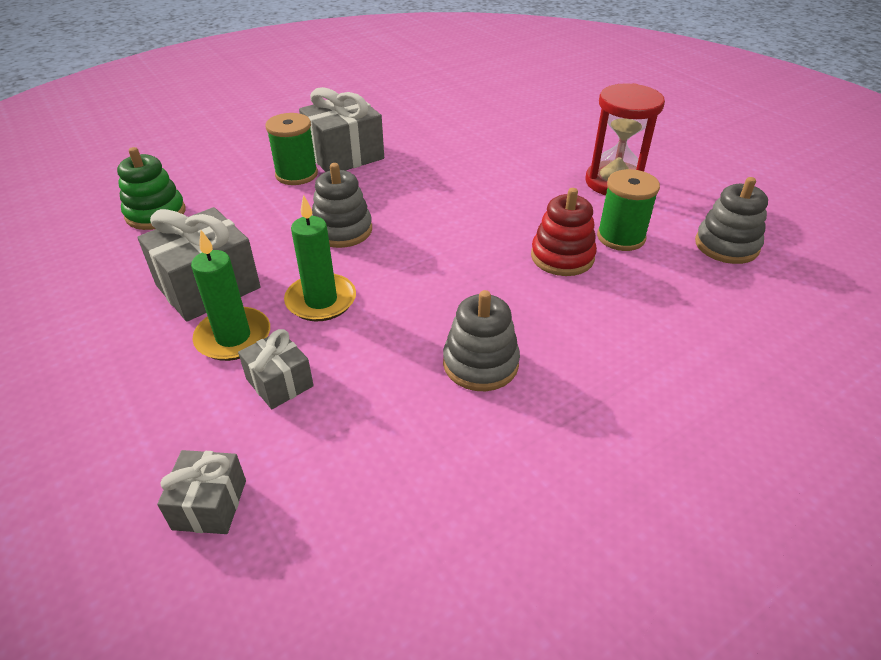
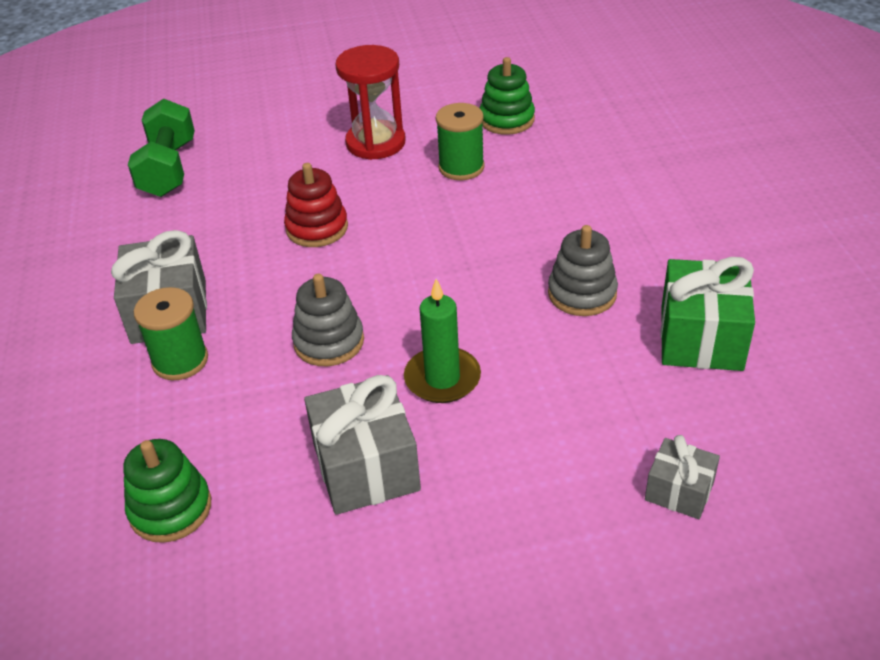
camera: 65 degrees left, 0 degrees up
green candle [191,230,270,361] -> none
grey gift [238,329,314,409] -> none
red stacking toy [531,188,597,276] -> red stacking toy moved to [284,163,348,247]
grey stacking toy [695,177,768,264] -> green stacking toy [480,57,535,135]
none -> green dumbbell [128,99,195,197]
none -> green gift [660,257,755,371]

